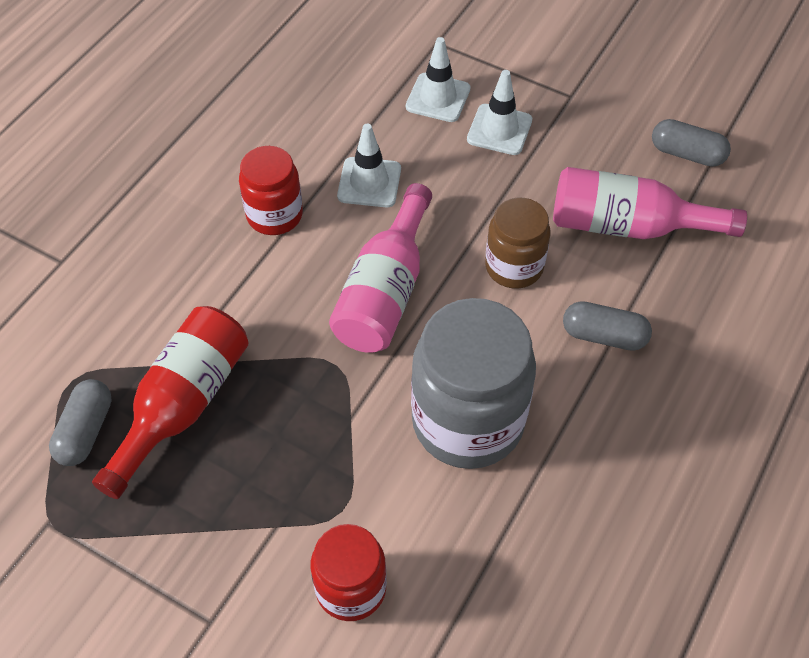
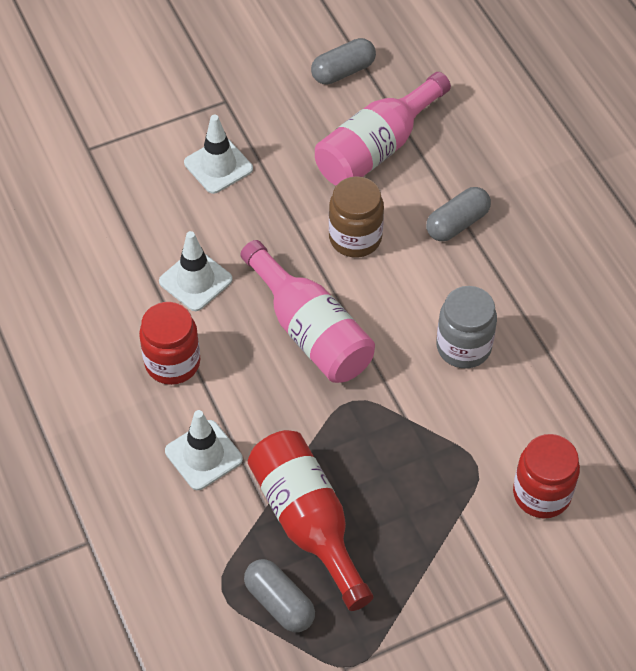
camera: 55 degrees left, 0 degrees up
white traffic cone [406,37,471,122] -> white traffic cone moved to [165,410,243,490]
grey jar [411,298,536,469] -> grey jar [437,286,497,368], size x0.57

